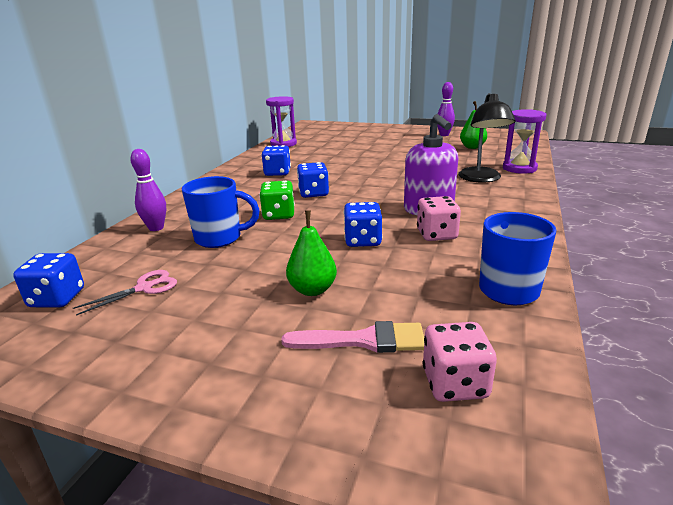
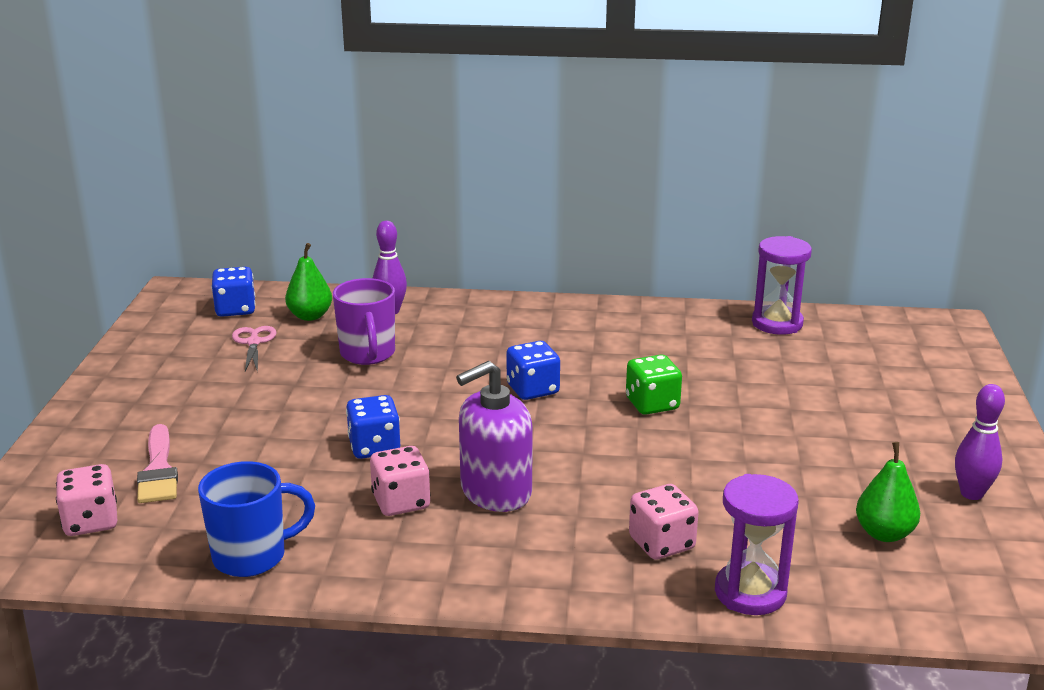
camera: 75 degrees right, 0 degrees up
pink scissors [73,270,177,316] -> pink scissors turned 135 degrees counterclockwise [232,326,277,372]
blue mug [182,176,260,248] -> purple mug [333,278,395,365]
green dice [259,181,295,220] -> green dice moved to [626,354,682,415]
blue dice [262,145,291,176] -> none
green pear [286,210,337,296] -> green pear moved to [285,243,332,321]
black lamp [458,93,516,183] -> pink dice [629,484,699,559]

